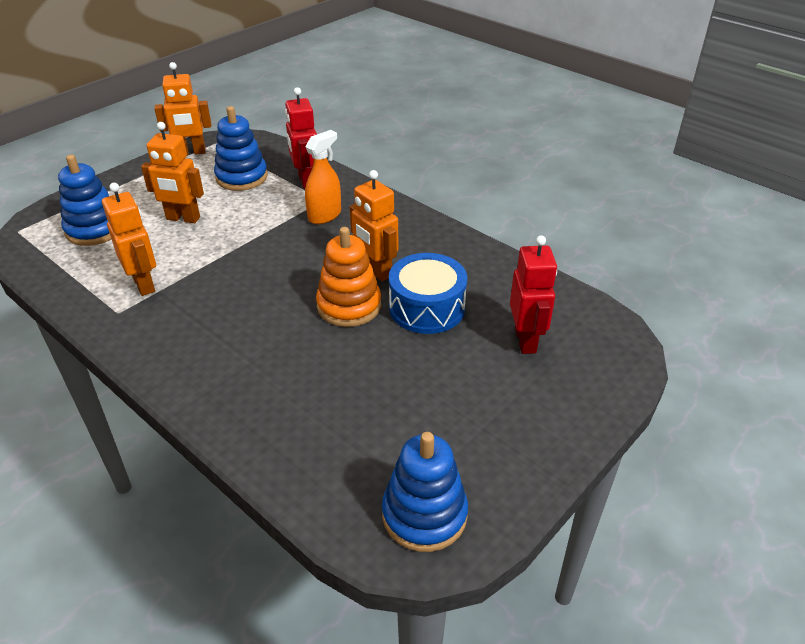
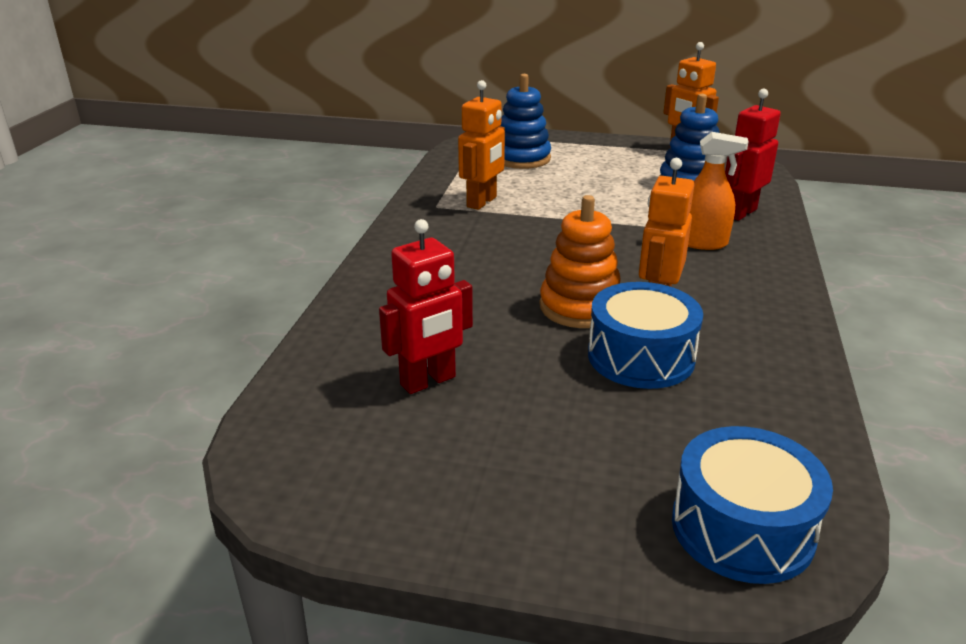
camera: 60 degrees right, 10 degrees down
orange robot [141,122,204,223] -> none
blue stacking toy [382,432,468,552] -> none
red robot [510,235,557,354] -> red robot moved to [379,219,473,394]
none -> blue drum [672,426,833,584]

